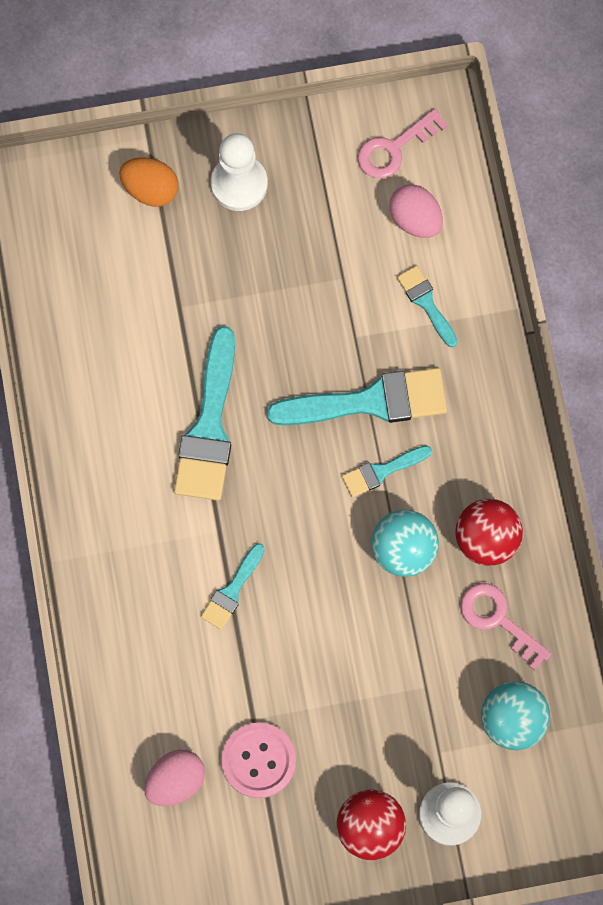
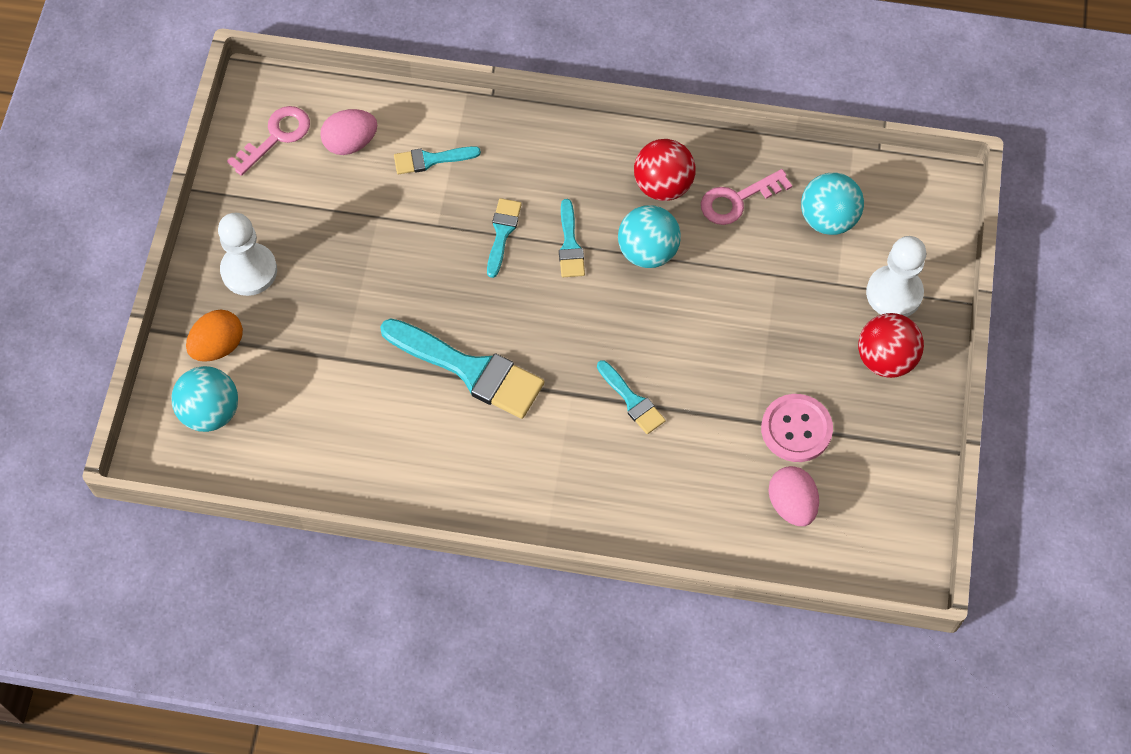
camera: 70 degrees left, 10 degrees down
turquoise brush [267,368,447,425] -> turquoise brush [487,198,522,278], size x0.52
pink key [357,108,448,178] -> pink key turned 120 degrees counterclockwise [227,106,310,176]
none -> turquoise ball [172,366,238,432]

